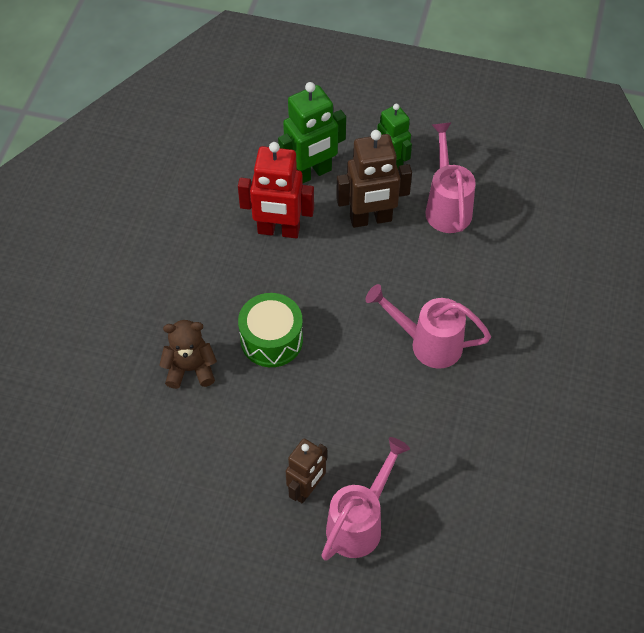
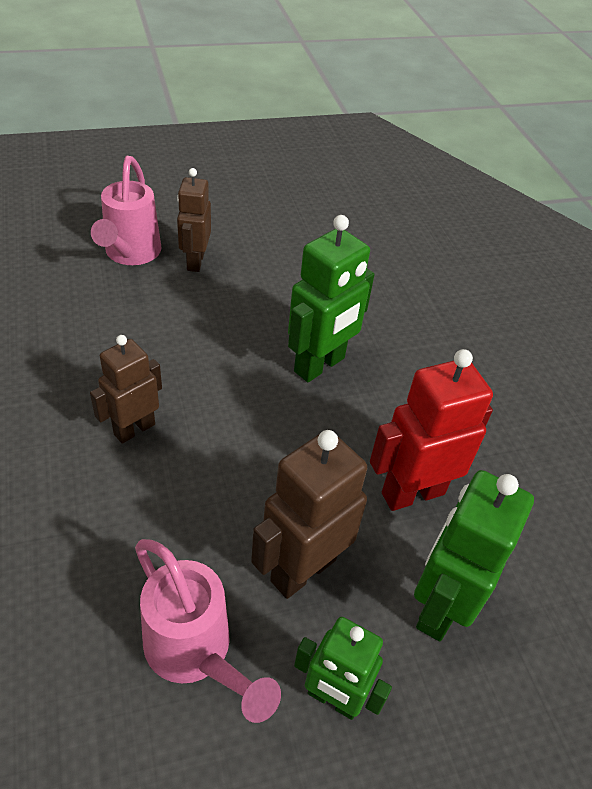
camera: 145 degrees right, 10 degrees down
brown teddy bear [159,320,217,389] -> none
green drum [238,293,303,367] -> green robot [288,215,375,382]
pink watering can [366,284,491,369] -> brown robot [90,335,162,444]

